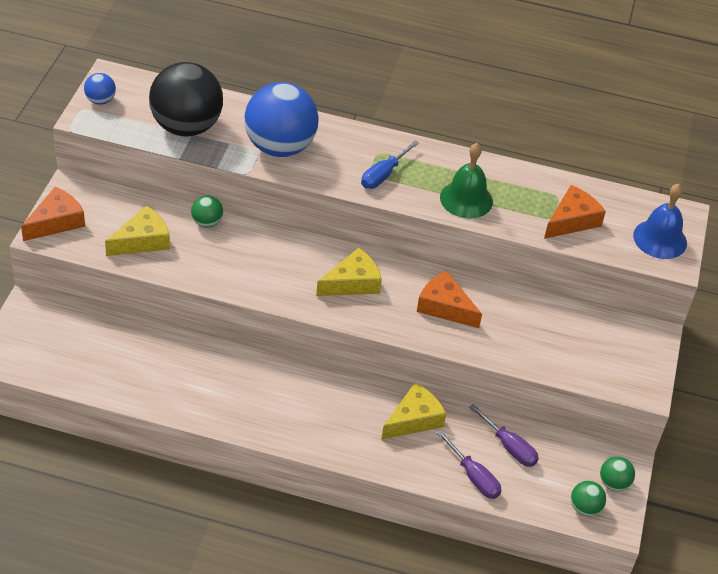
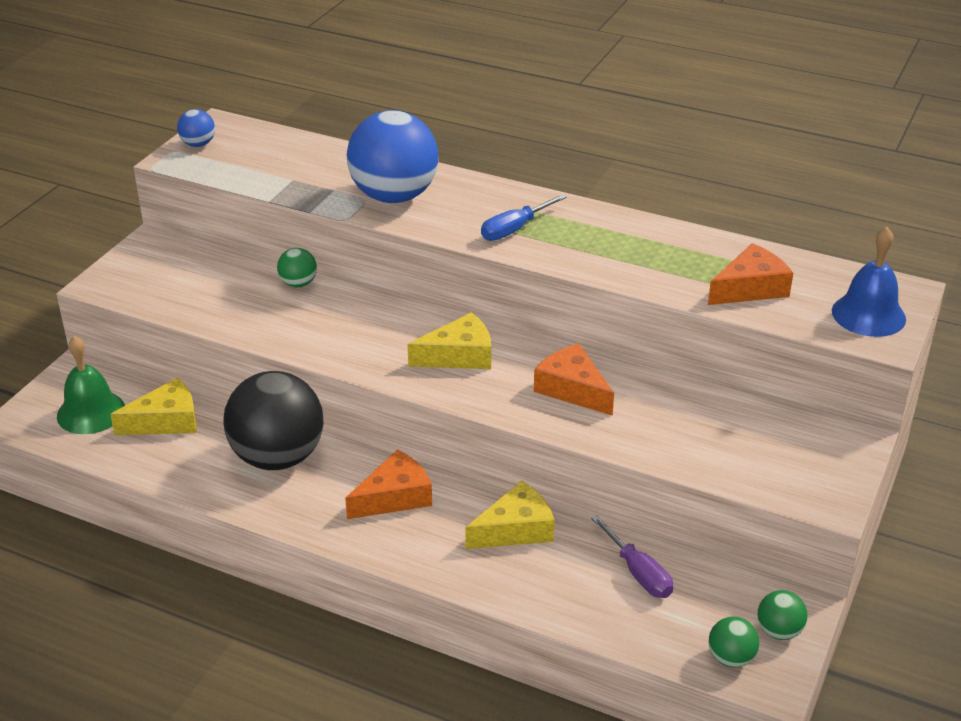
camera: 15 degrees right, 10 degrees down
orange cheese [21,187,85,241] -> orange cheese moved to [345,449,432,519]
yellow cheese [105,206,170,256] -> yellow cheese moved to [110,378,197,435]
black ball [149,62,223,137] -> black ball moved to [223,371,324,470]
purple screwdriver [437,431,501,499] -> none
green bell [440,143,493,218] -> green bell moved to [57,336,125,434]

